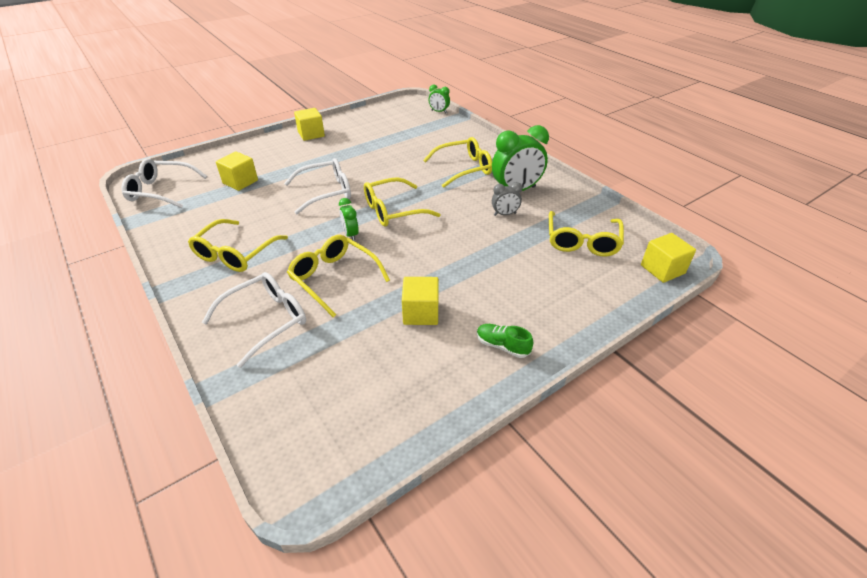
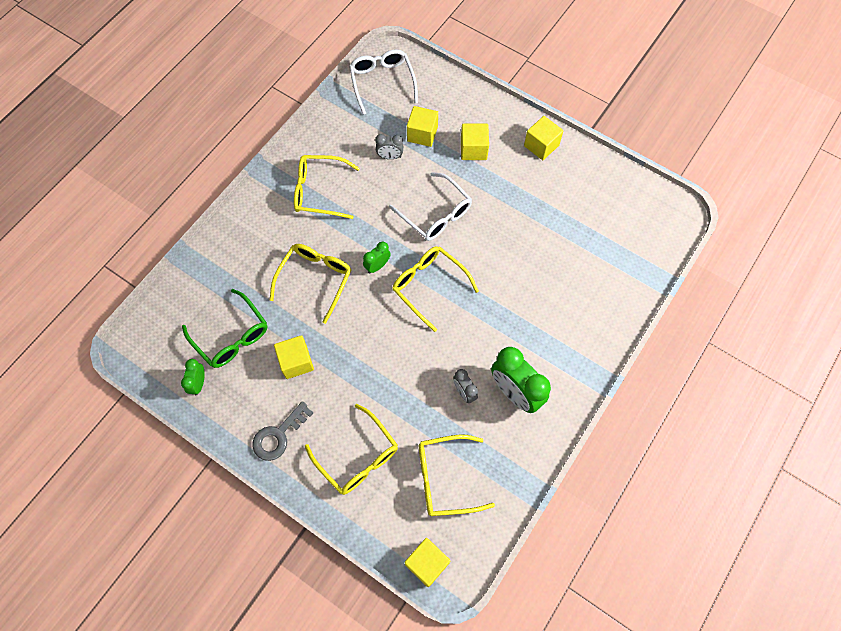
camera: 70 degrees right, 25 degrees up
white glasses [202,272,306,368] -> none
yellow glasses [423,137,492,188] -> yellow glasses moved to [305,404,398,495]
green clock [429,85,450,113] -> green clock moved to [181,359,205,395]
green shoe [477,324,533,358] -> grey key [252,401,313,461]
none -> green glasses [182,289,268,368]
none -> grey clock [375,134,403,159]
none -> yellow cube [461,124,489,160]

